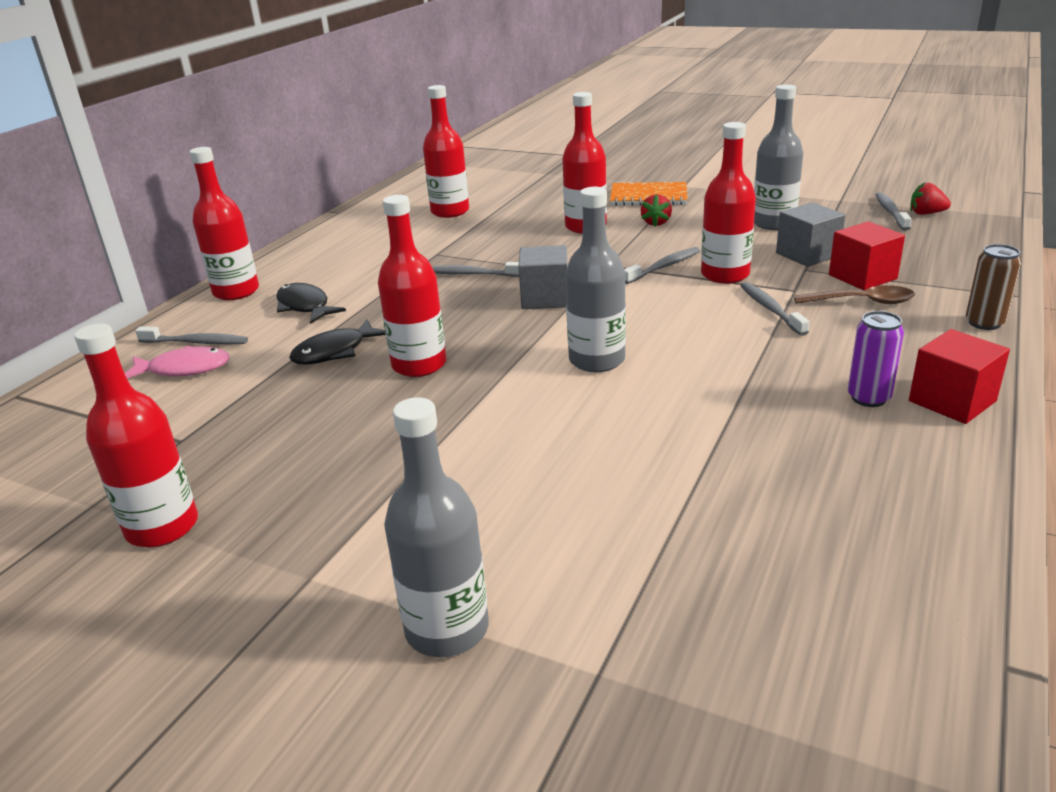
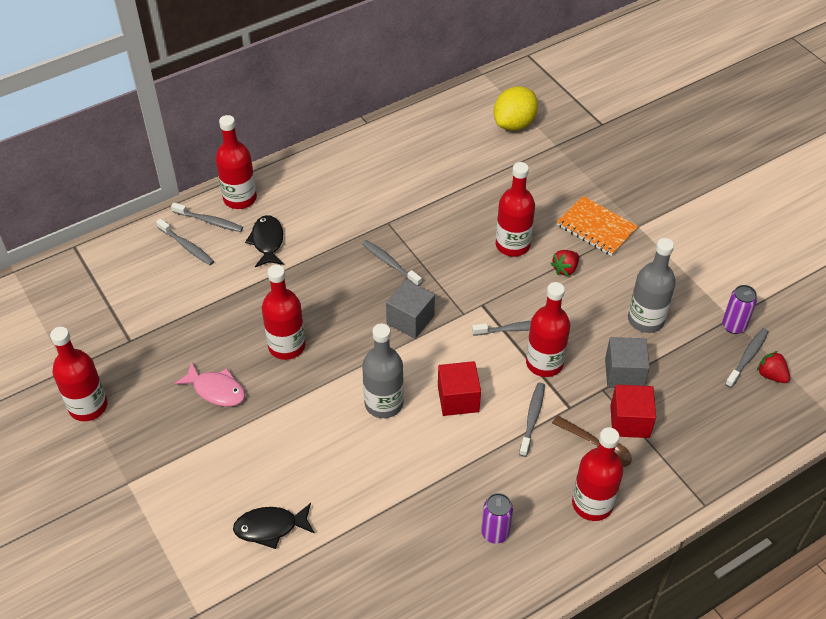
camera: 30 degrees right, 20 degrees up
pink fish [125,346,230,378] -> pink fish moved to [174,362,245,407]
black fish [289,319,386,364] -> black fish moved to [233,503,315,549]
grey bottle [384,397,489,657] -> none
red bottle [423,85,469,218] -> red bottle moved to [572,427,623,521]
red cube [909,329,1010,424] -> red cube moved to [438,361,481,416]
brown can [966,244,1021,330] -> none
none -> grey toothbrush [171,203,243,232]
none -> yellow lemon [494,86,538,131]
none -> purple can [722,285,757,334]

